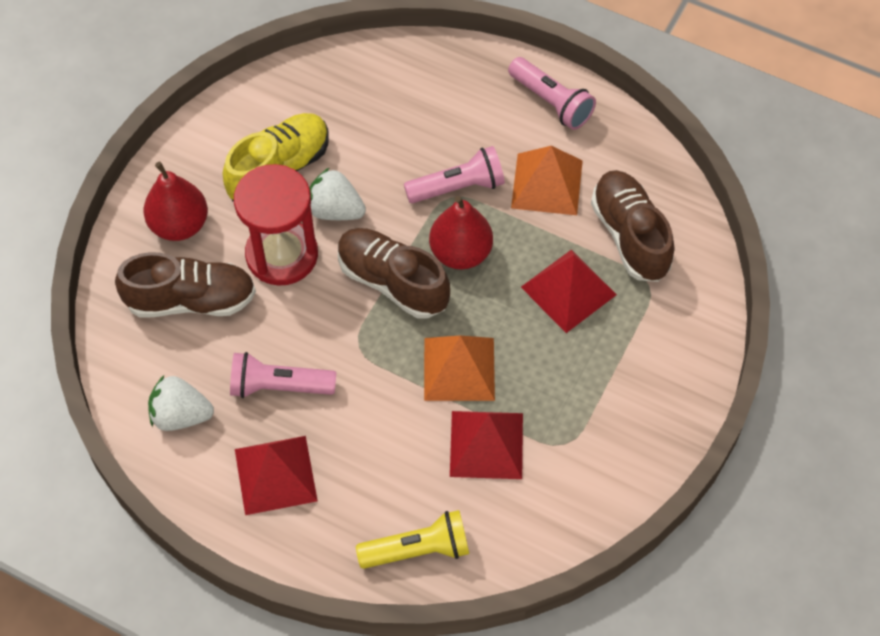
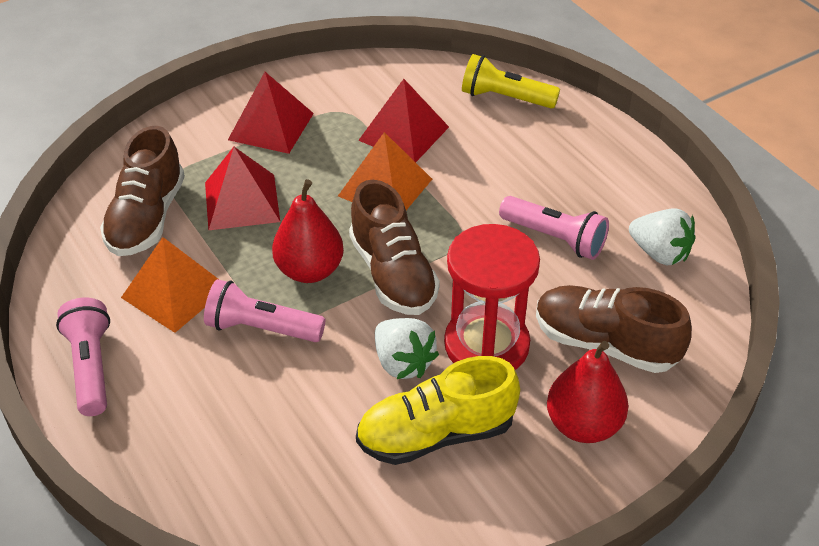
camera: 150 degrees left, 15 degrees down
red pyramid [235,436,318,515] -> red pyramid moved to [228,72,314,154]

